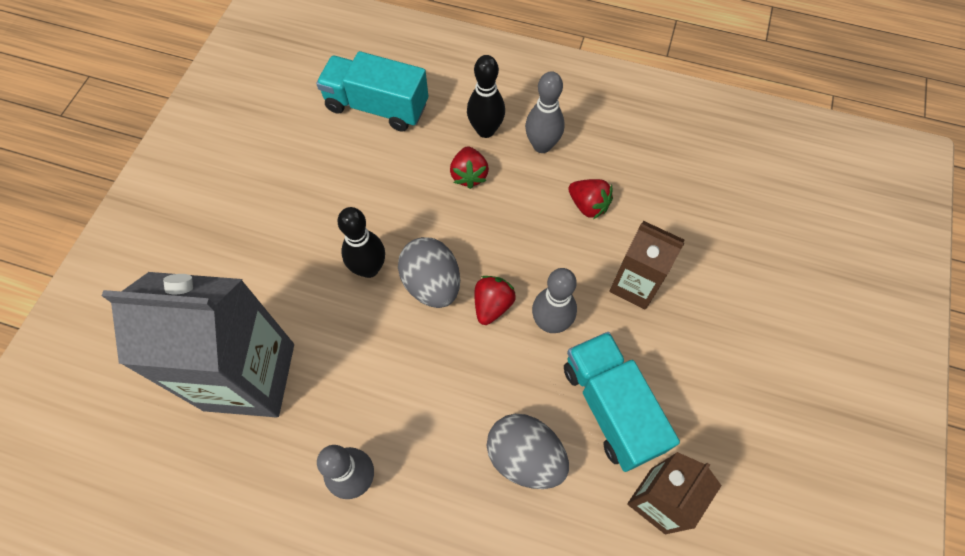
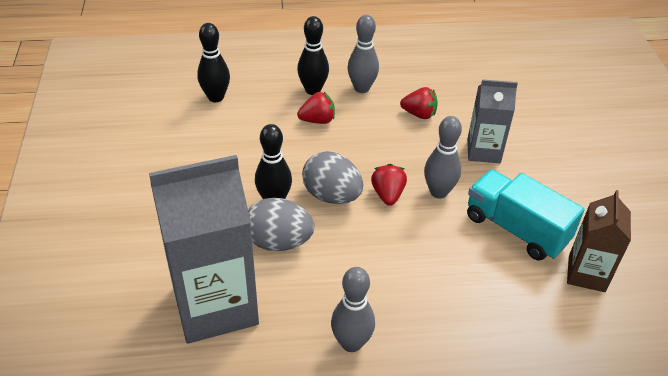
camera: 25 degrees left, 20 degrees down
turquoise truck [316,51,428,132] -> black bowling pin [197,23,230,102]
red strawberry [450,146,489,189] -> red strawberry turned 75 degrees counterclockwise [297,92,335,124]
grey egg [487,414,569,489] -> grey egg moved to [248,198,314,251]
brown carton [609,221,684,310] -> grey carton [467,79,518,163]

